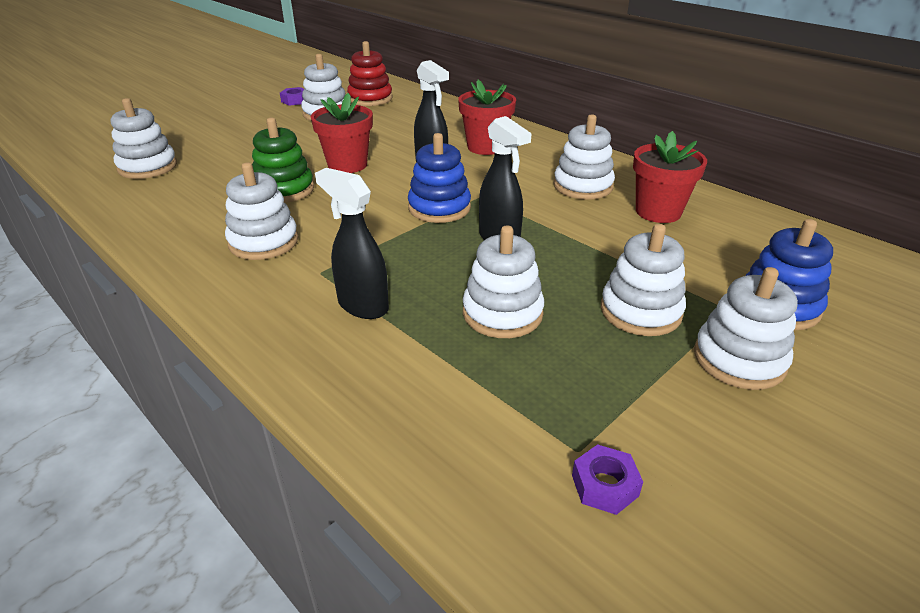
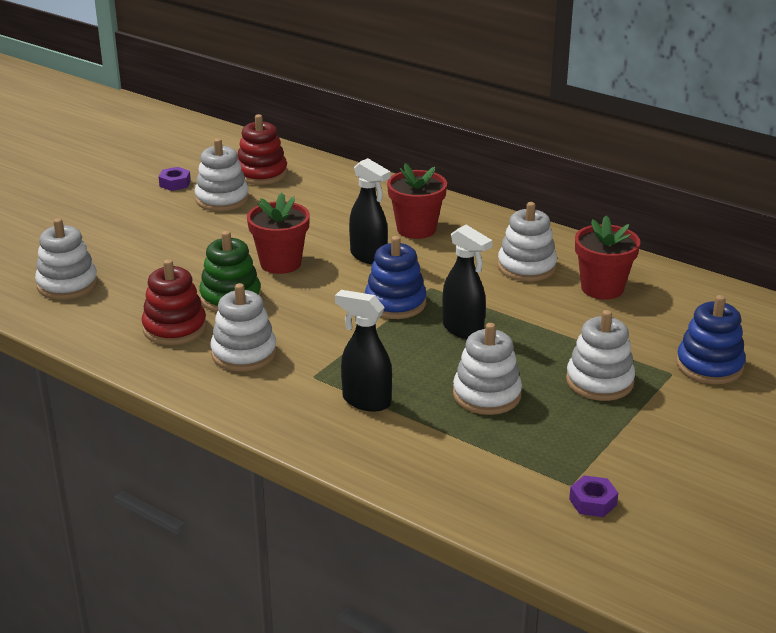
camera: 10 degrees left, 5 degrees down
white stacking toy [694,267,798,390] -> none
none -> red stacking toy [142,259,207,345]

